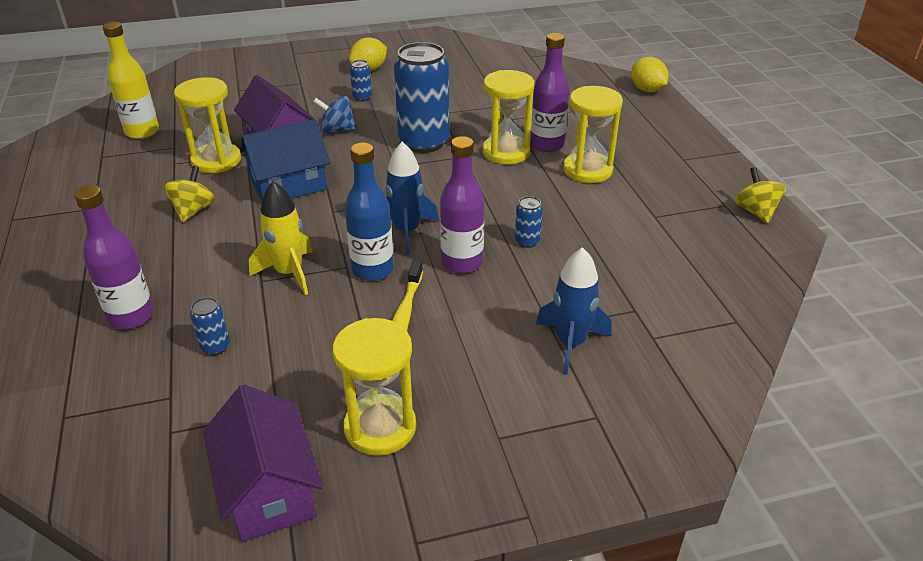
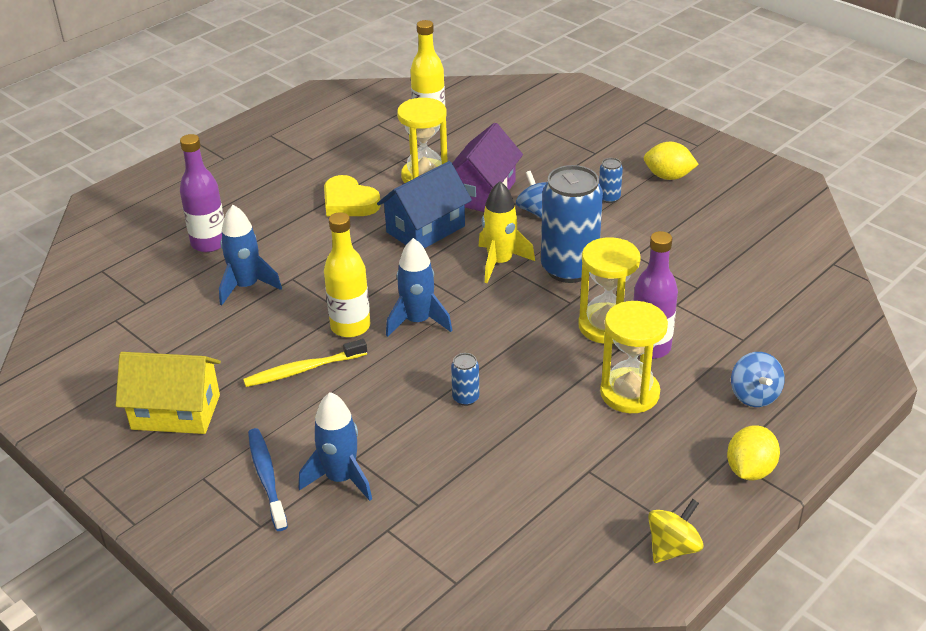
camera: 60 degrees right, 0 degrees up
yellow spinning top [164,166,215,222] -> yellow heart [324,175,381,216]
blue can [190,297,230,355] -> none
purple house [203,385,323,542] -> none
blue house [240,119,330,201] -> blue house turned 75 degrees counterclockwise [377,161,472,249]
yellow rocket [249,181,313,295] -> yellow rocket moved to [478,181,535,283]
yellow hourglass [333,318,416,456] -> yellow house [116,352,221,434]
blue bottle [345,143,394,281] -> yellow bottle [324,212,370,338]
purple bottle [440,136,484,274] -> none
yellow lemon [631,57,668,92] -> yellow lemon moved to [727,425,780,480]
none -> blue rocket [219,205,282,305]
none -> blue toothbrush [248,428,288,531]
none -> blue spinning top [731,352,785,407]

